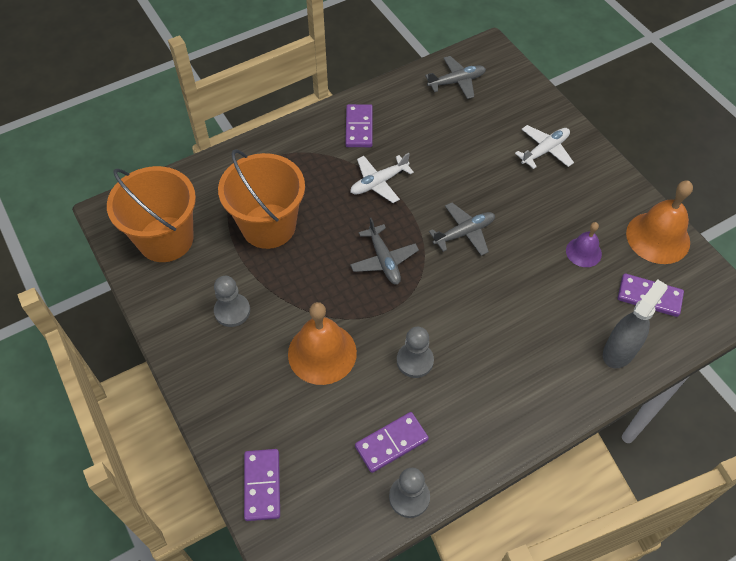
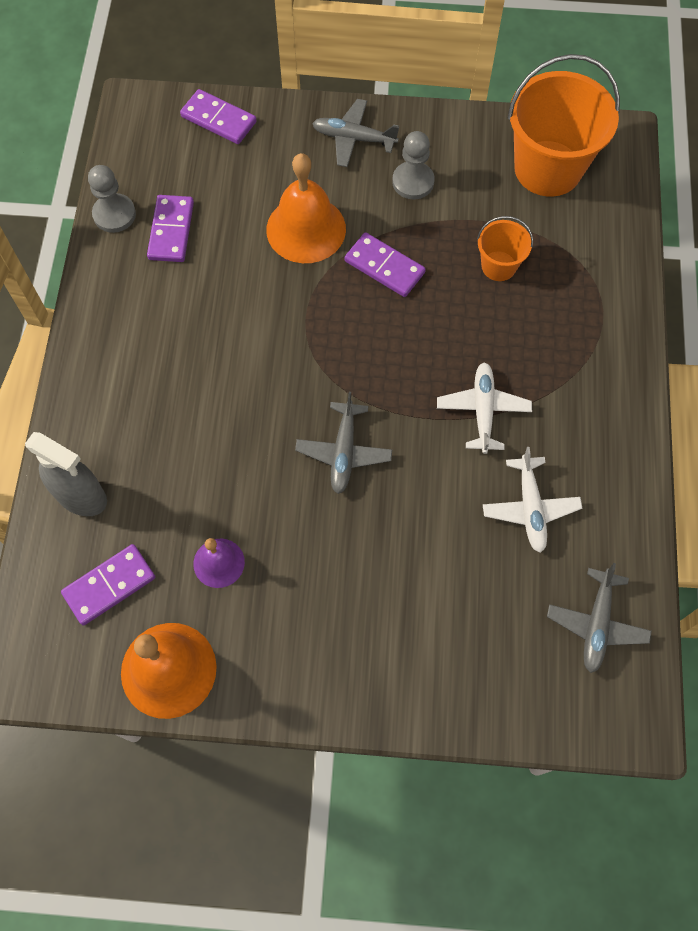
camera: 125 degrees right, 10 degrees up
orange bucket [218,149,305,249] -> orange bucket [477,216,533,281], size x0.50
purple domino [345,104,373,147] -> purple domino moved to [345,232,426,297]
grey plane [350,218,419,285] -> grey plane moved to [312,99,399,167]
grey pawn [397,327,434,378] -> none
white plane [515,125,574,169] -> white plane moved to [483,447,582,553]
grey spray bottle [603,279,668,368] -> grey spray bottle turned 45 degrees counterclockwise [25,432,107,516]

